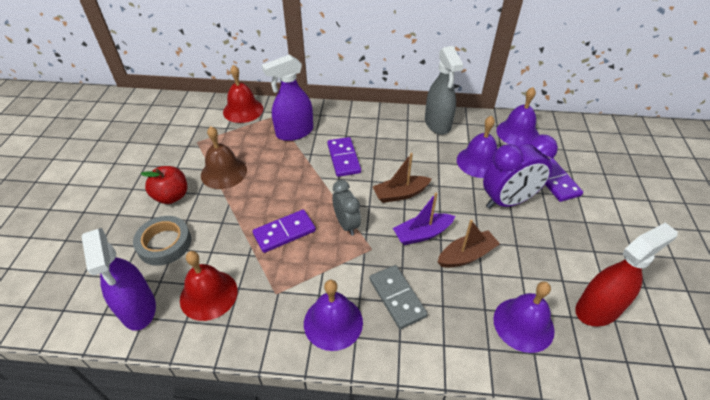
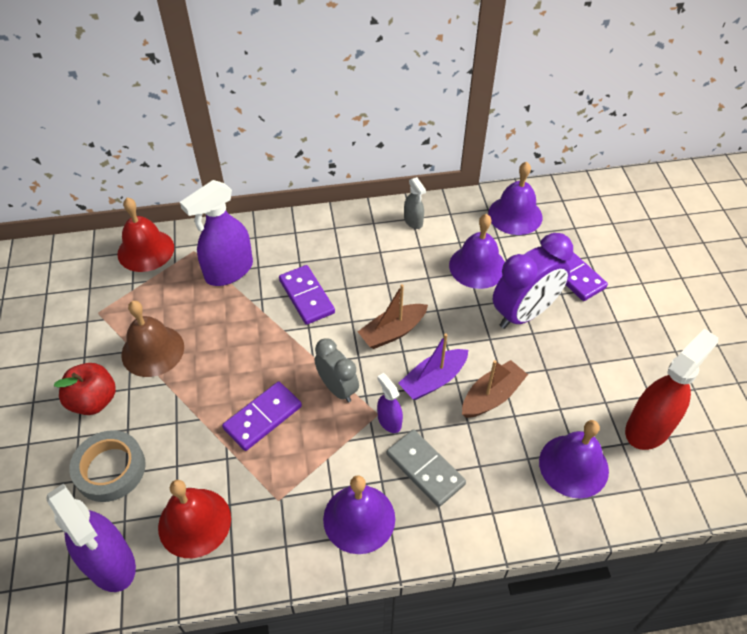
camera: 15 degrees left, 5 degrees up
grey spray bottle [425,46,463,135] -> grey spray bottle [404,177,426,229], size x0.51
none -> purple spray bottle [377,373,403,433]

